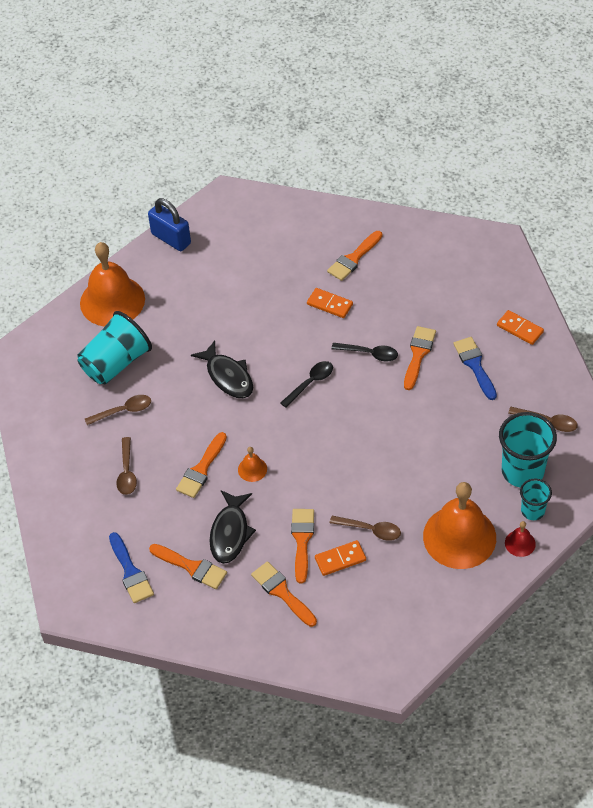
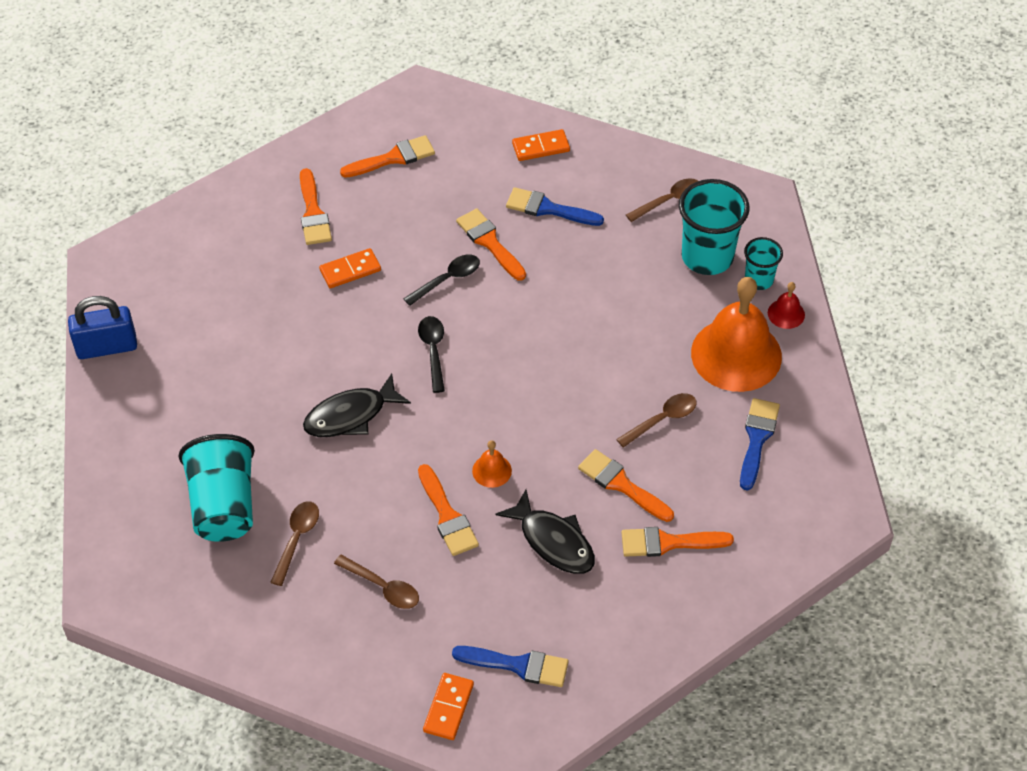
camera: 55 degrees left, 0 degrees up
orange bell [80,242,145,327] -> none
orange brush [149,544,227,589] -> orange brush moved to [340,135,435,178]
black fish [191,340,253,398] -> black fish turned 150 degrees clockwise [303,374,411,437]
orange domino [315,540,366,576] -> orange domino moved to [423,673,474,740]
none -> blue brush [740,398,780,491]

